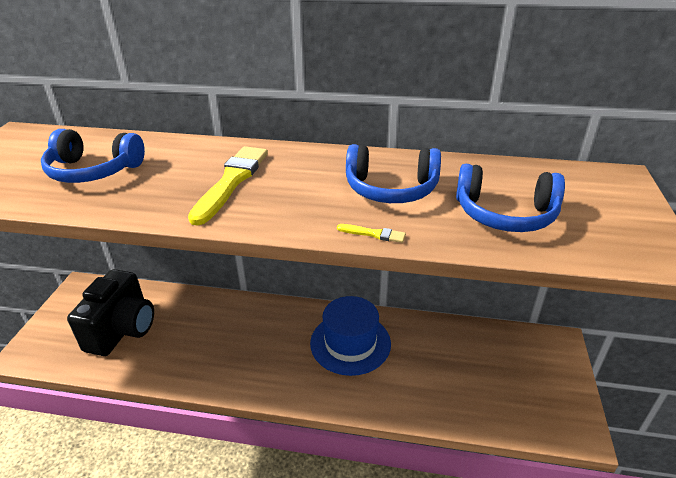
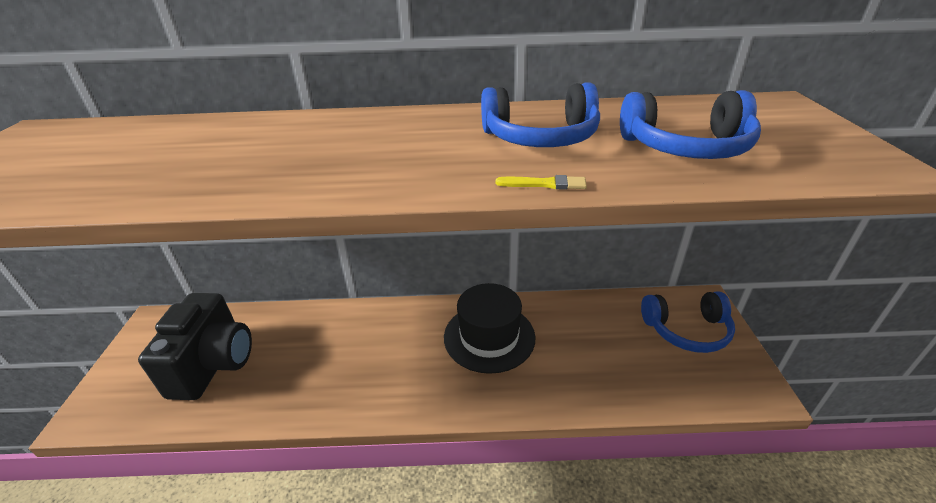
camera: 10 degrees left, 0 degrees up
blue headphones [41,129,145,183] -> blue headphones moved to [641,291,735,353]
yellow brush [188,146,268,226] -> none
blue hat [310,296,391,376] -> black hat [444,283,535,374]

